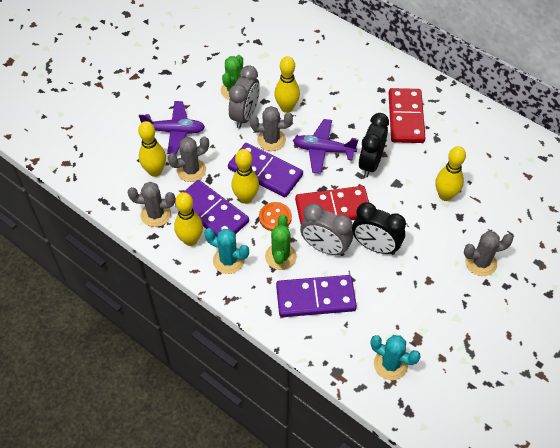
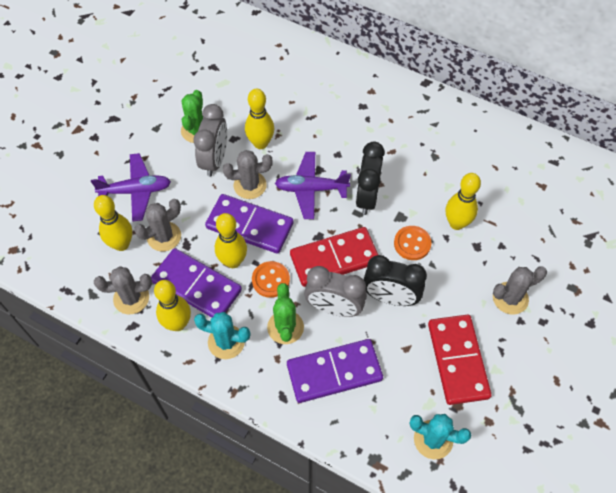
camera: 10 degrees left, 5 degrees up
red domino [389,88,425,143] -> red domino moved to [428,315,492,405]
none -> orange button [394,226,432,260]

